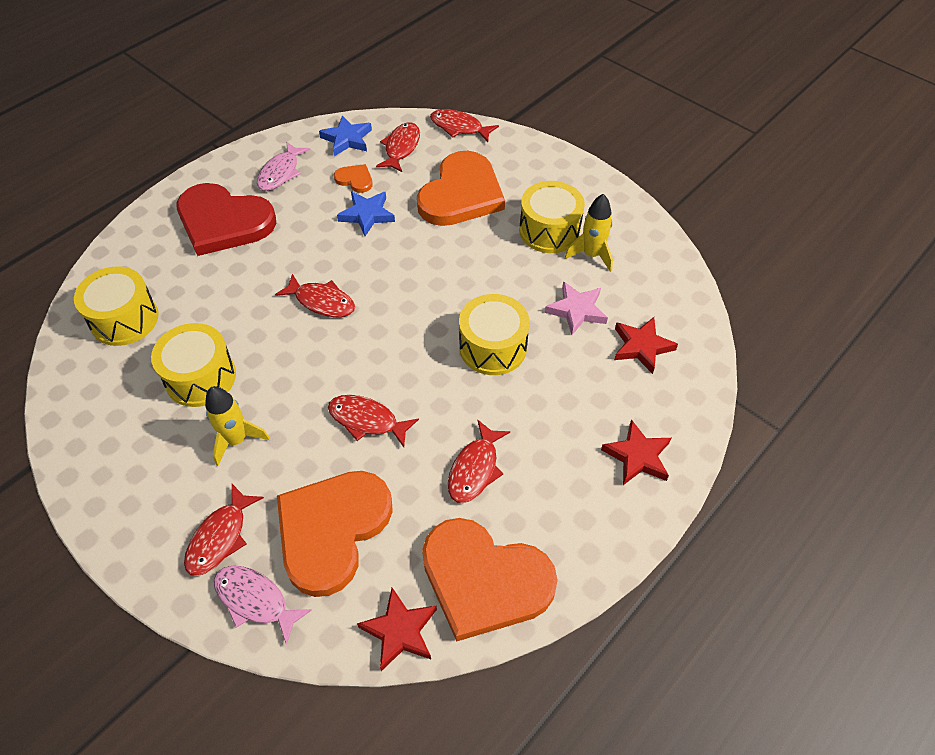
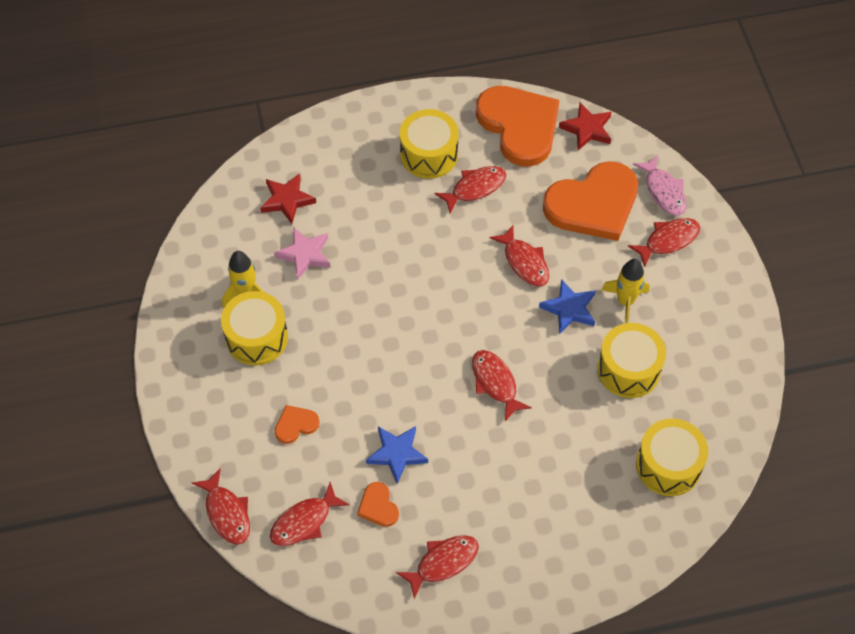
camera: 145 degrees left, 5 degrees up
red heart [177,183,276,256] -> none
pink fish [257,141,311,191] -> red fish [396,535,479,599]
blue star [319,115,372,156] -> blue star moved to [539,279,596,334]
orange heart [417,151,505,226] -> orange heart [275,405,320,444], size x0.42
yellow drum [459,294,530,375] -> yellow drum moved to [400,109,459,179]
red star [601,419,671,485] -> none

